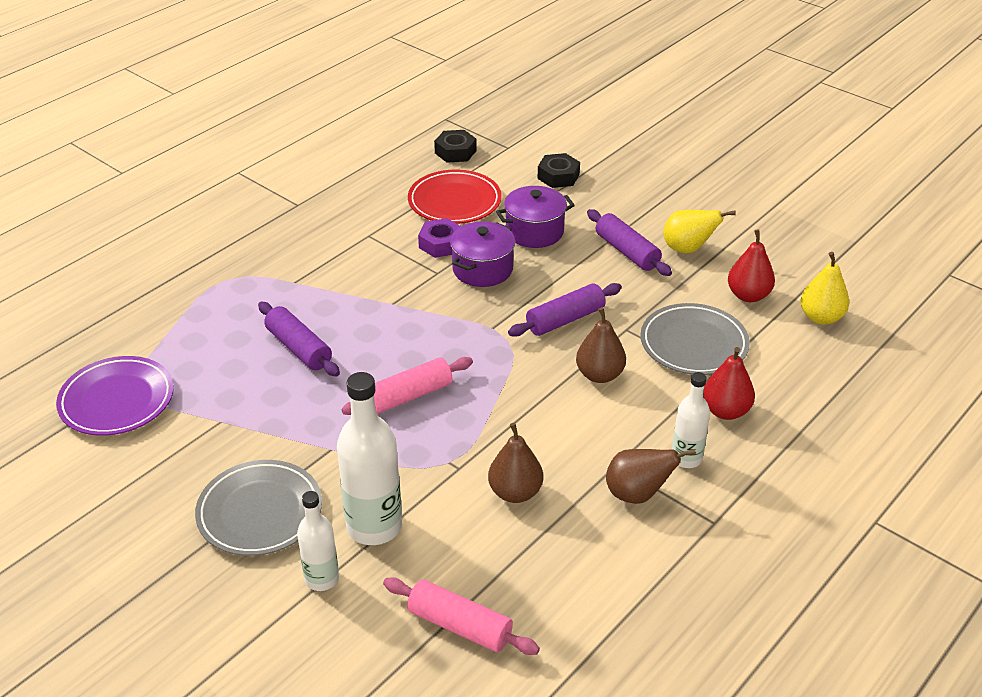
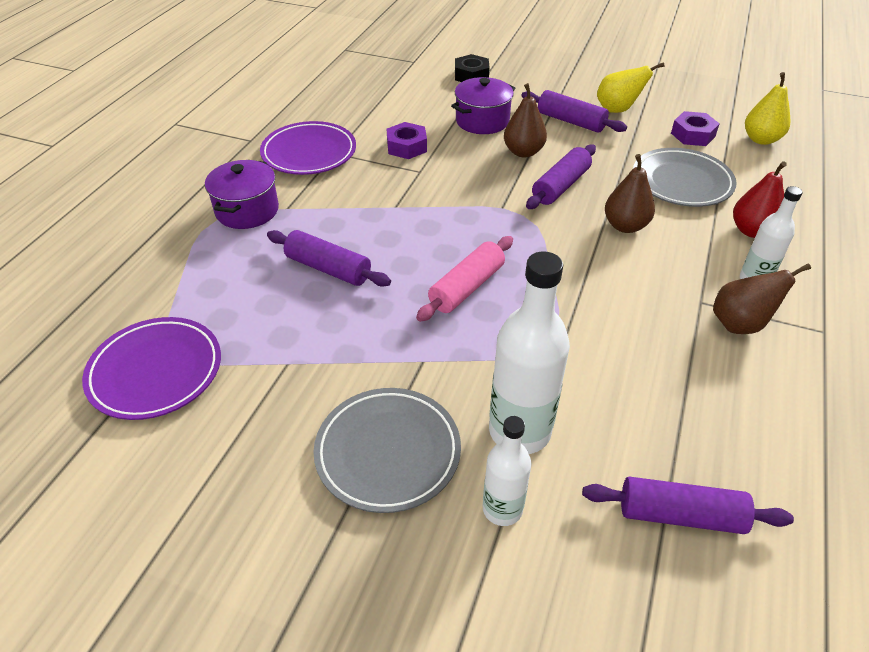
camera: 20 degrees left, 5 degrees up
pink rolling pin [383,577,540,655] -> purple rolling pin [582,477,794,534]
red plate [408,170,502,224] -> none
black nut [434,130,476,163] -> none
purple pot [450,221,515,287] -> purple pot moved to [205,160,279,229]
brown pear [488,423,543,503] -> brown pear moved to [504,83,547,158]
red pear [728,229,775,302] -> purple nut [671,111,720,146]
none -> purple plate [260,121,356,175]

